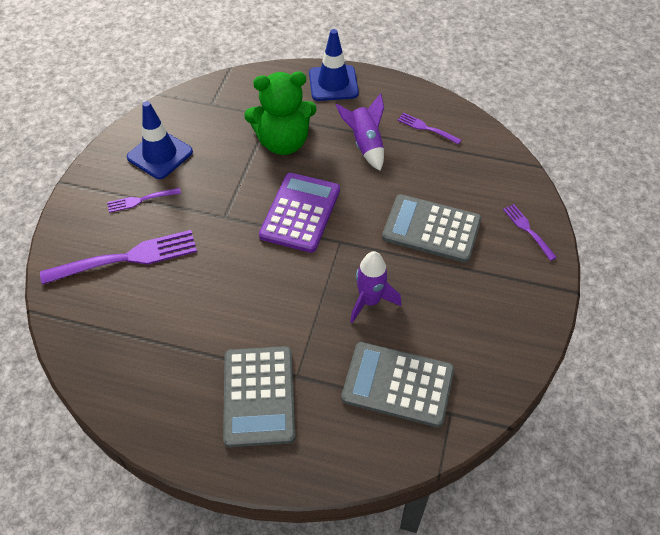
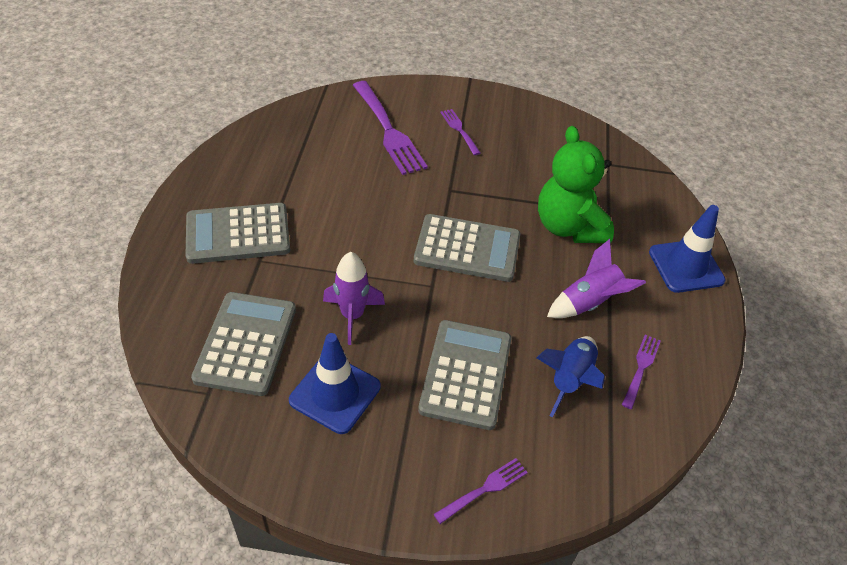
camera: 80 degrees right, 5 degrees down
blue traffic cone [127,101,193,179] -> blue traffic cone moved to [289,333,380,434]
purple calculator [259,173,340,253] -> grey calculator [414,214,521,282]
none -> blue rocket [537,336,605,417]

